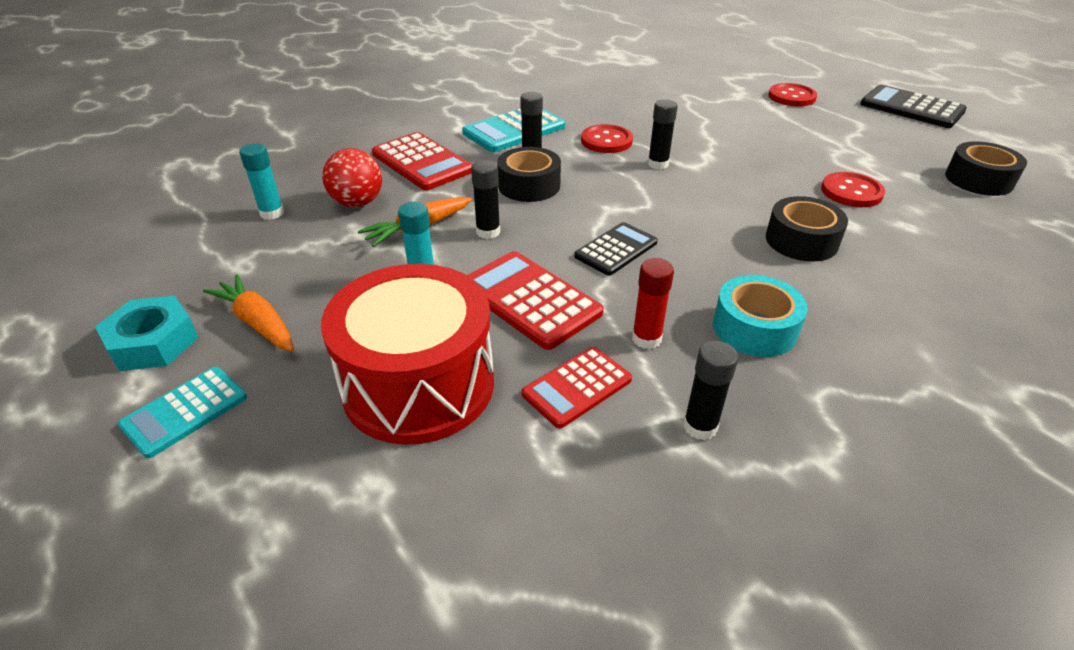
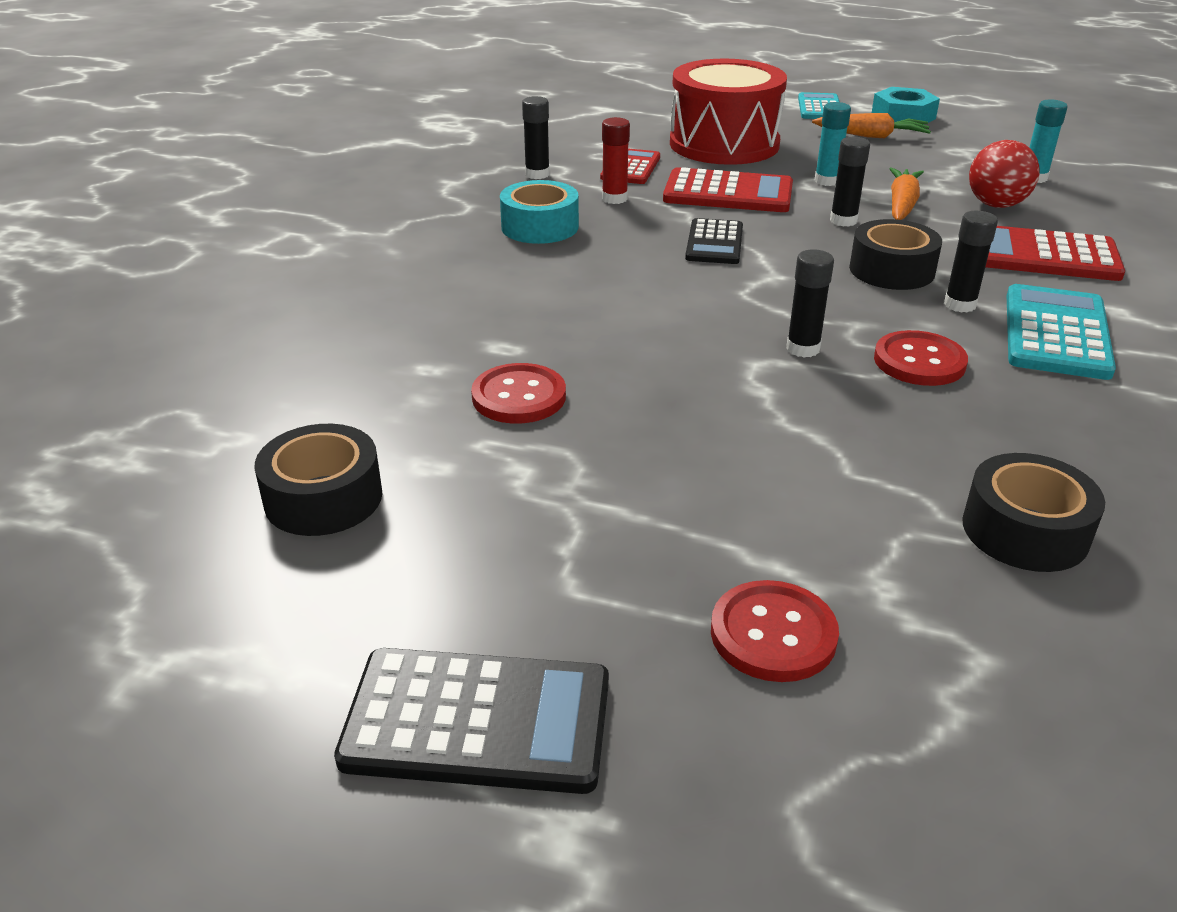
camera: 145 degrees right, 5 degrees down
black tape [766,196,848,262] -> black tape moved to [962,453,1105,572]

